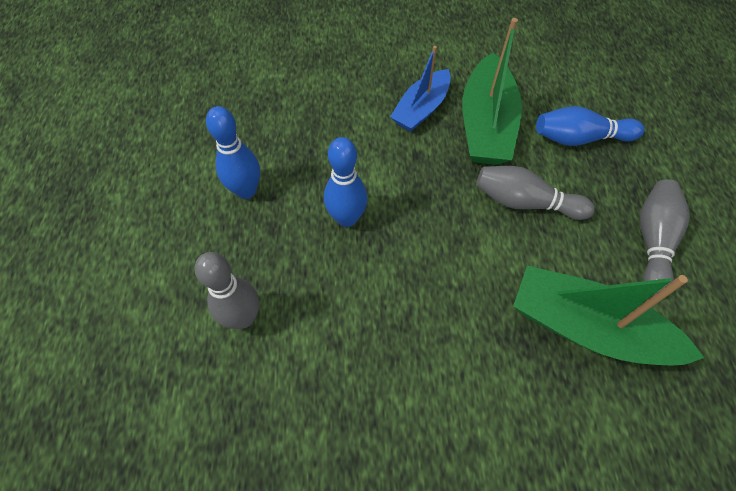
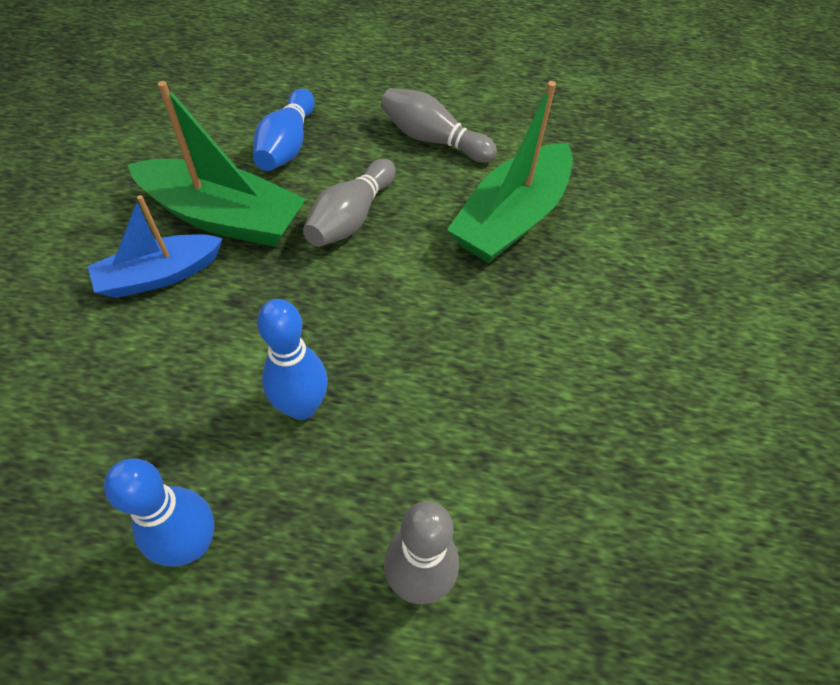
camera: 80 degrees left, 5 degrees down
blue boat [390,46,451,132] -> blue boat turned 105 degrees clockwise [88,195,223,298]

